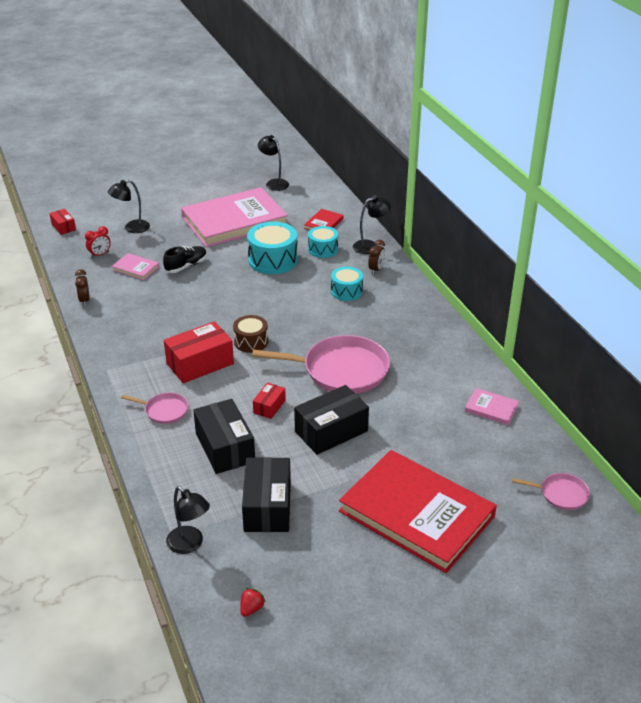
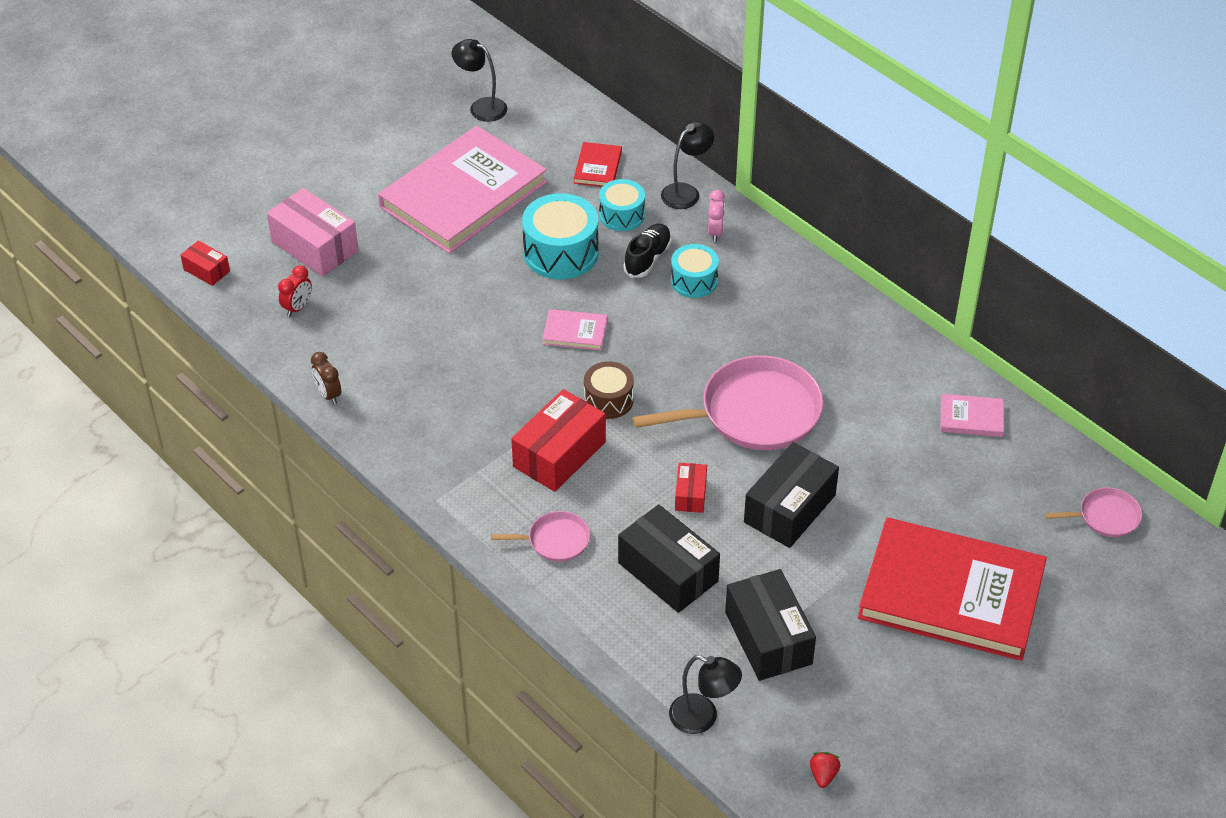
camera: 20 degrees left, 10 degrees up
black lamp [108,180,150,233] -> pink box [267,188,359,277]
pink book [112,253,159,280] -> pink book moved to [542,309,607,351]
black shoe [163,246,207,273] -> black shoe moved to [623,224,672,278]
brown clock [368,240,385,274] -> pink clock [708,190,725,242]

